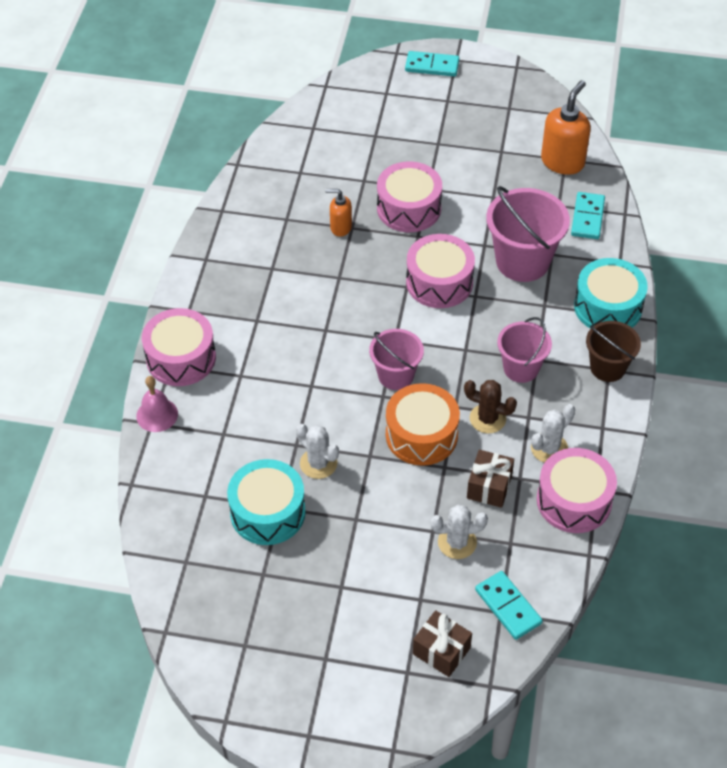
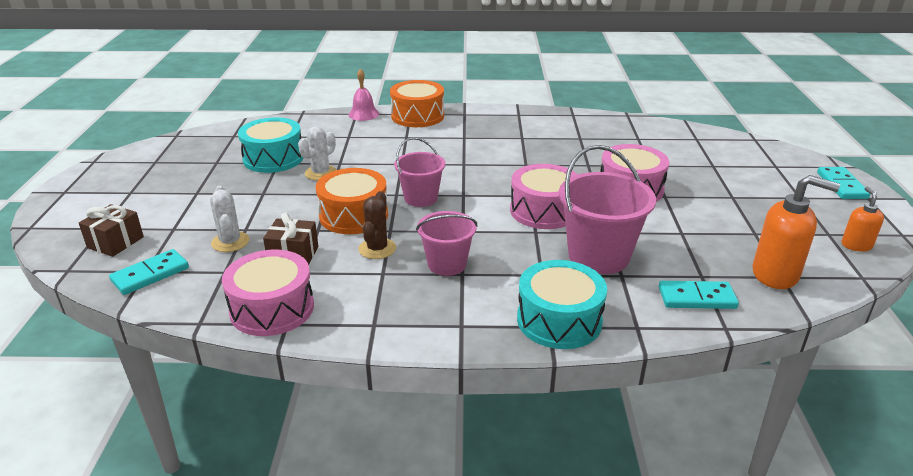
camera: 80 degrees right, 20 degrees down
pink drum [142,308,216,386] -> orange drum [390,80,444,127]
orange soap dispenser [325,189,352,237] -> orange soap dispenser moved to [842,187,884,252]
white cactus [531,404,575,463] -> none
brown bucket [586,321,641,382] -> none

